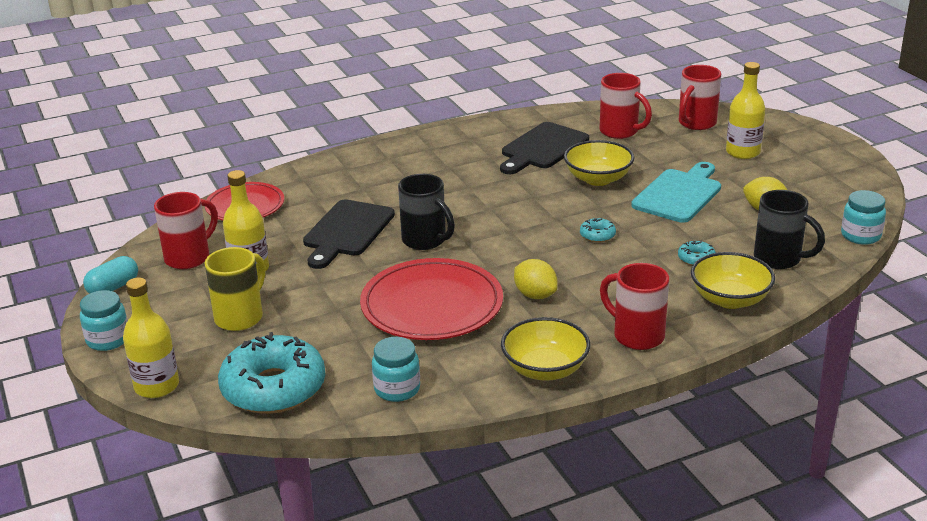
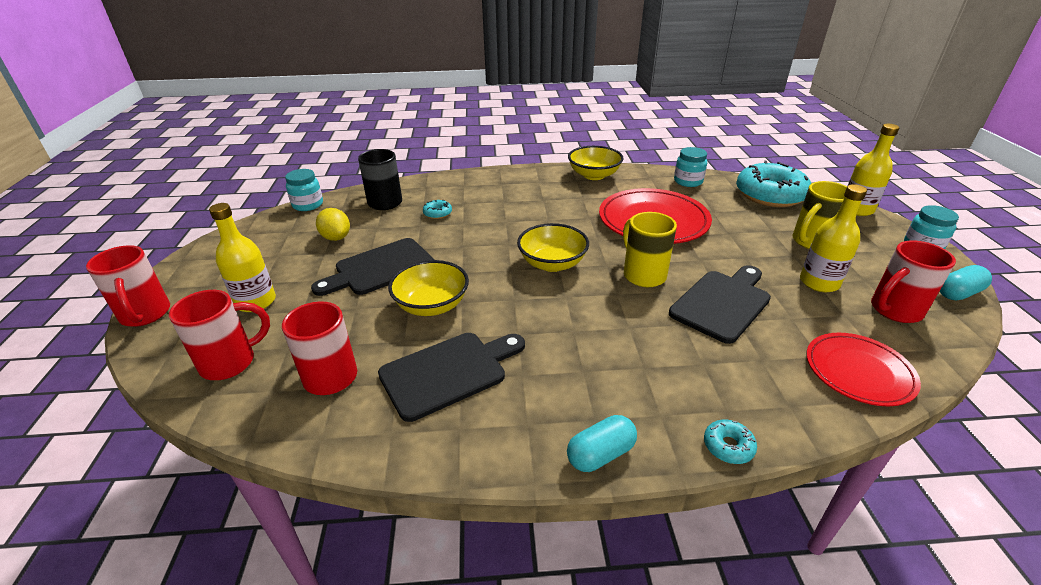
camera: 160 degrees left, 5 degrees up
black mug [398,174,455,250] -> yellow mug [623,212,677,287]
yellow lemon [514,259,558,299] -> none
turquoise donut [580,218,616,243] -> turquoise donut moved to [704,420,757,464]
red mug [600,263,669,350] -> red mug moved to [86,245,170,327]
turquoise cutting board [631,162,721,223] -> black cutting board [311,238,434,296]
yellow bowl [691,252,775,309] -> yellow bowl moved to [517,223,589,272]
none -> turquoise capsule [567,415,637,472]

